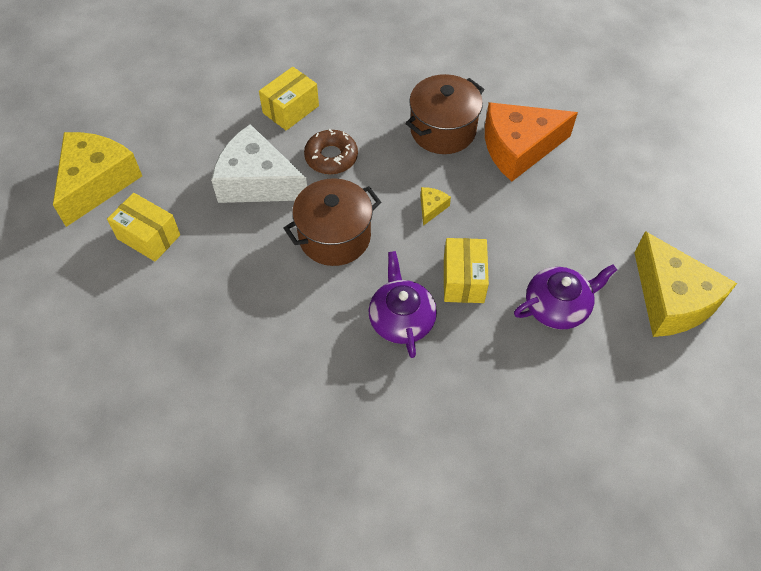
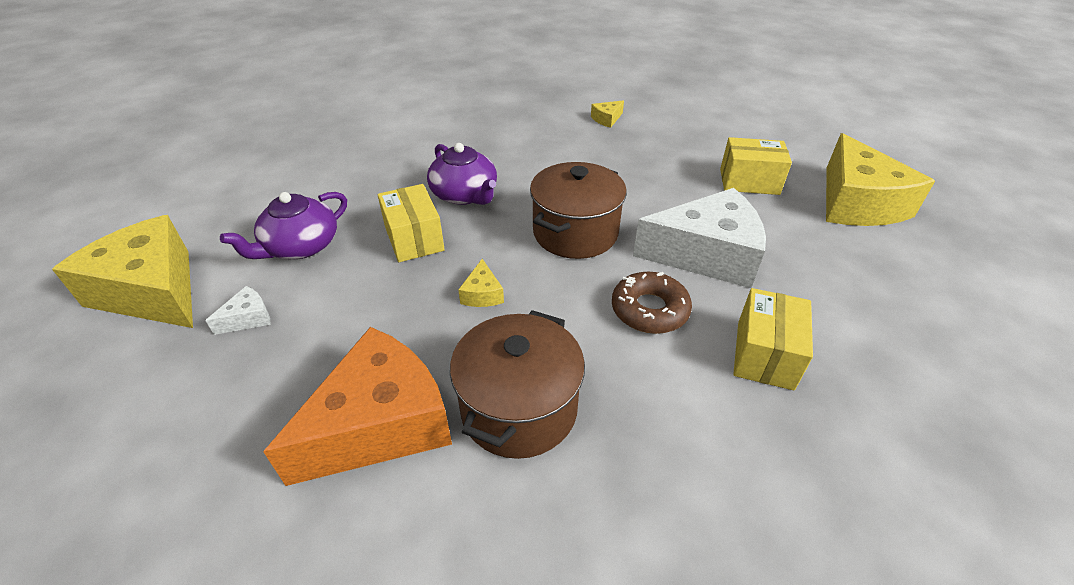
camera: 155 degrees right, 15 degrees down
none -> white cheese [205,286,270,335]
none -> yellow cheese [591,100,624,128]

